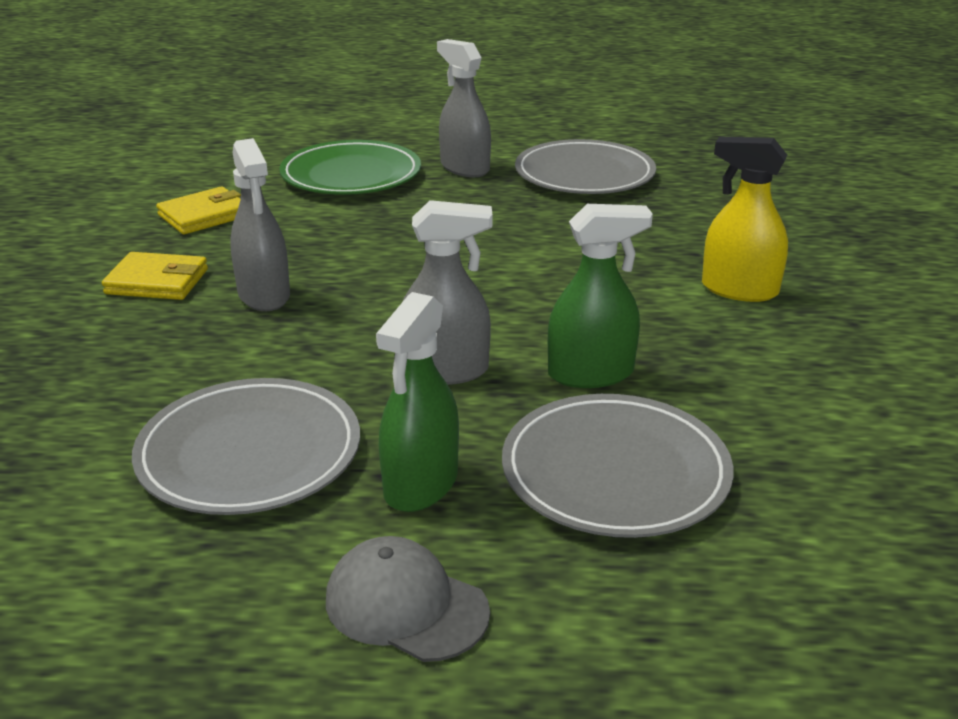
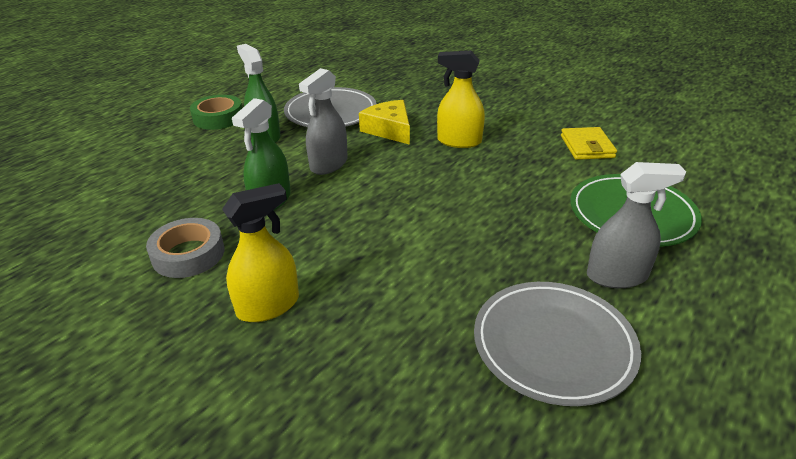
camera: 125 degrees right, 5 degrees up
yellow wallet [102,252,208,300] -> none
grey spray bottle [230,138,290,311] -> yellow spray bottle [437,51,485,148]
grey cap [326,536,490,662] -> green tape [190,95,242,130]
grey plate [502,394,733,538] -> none
none -> grey tape [146,218,224,278]
none -> yellow cheese [359,100,410,145]

